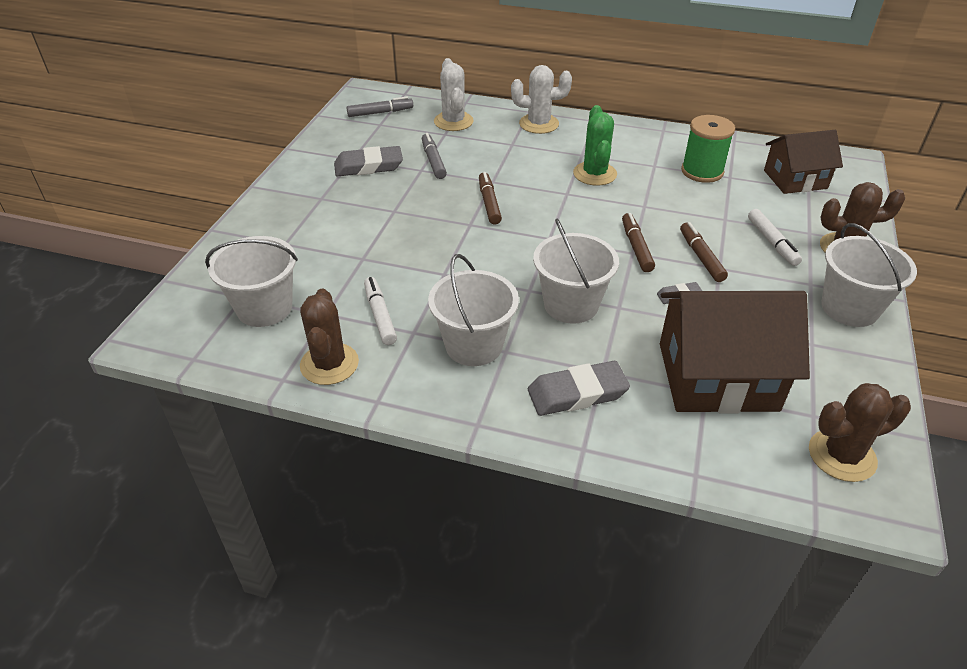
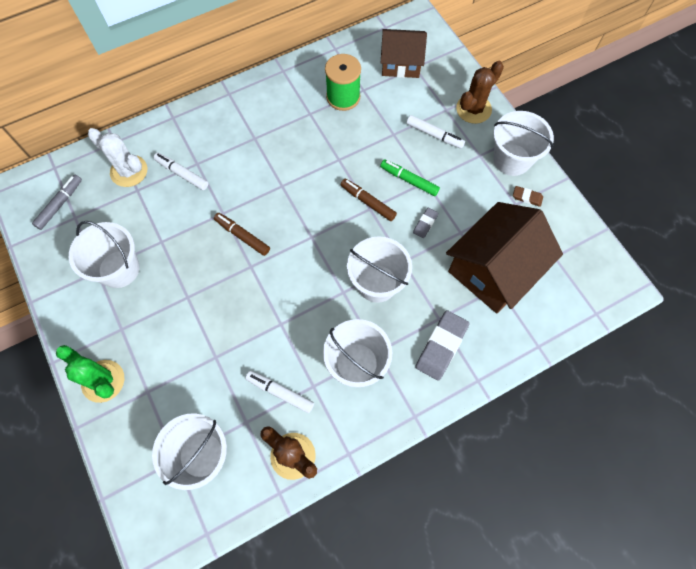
camera: 45 degrees left, 25 degrees up
grey eraser [334,146,403,177] -> white bucket [69,221,139,288]
grey marker [422,133,447,179] -> none
white cactus [511,65,572,134] -> none
green cactus [573,105,617,186] -> green cactus moved to [56,345,124,403]
brown marker [680,222,728,282] -> green marker [380,159,440,196]
brown house [764,130,843,194] -> brown house turned 60 degrees clockwise [381,29,427,78]
brown cactus [809,383,911,482] -> none
none -> white marker [154,153,208,190]
none -> brown eraser [513,186,543,207]

